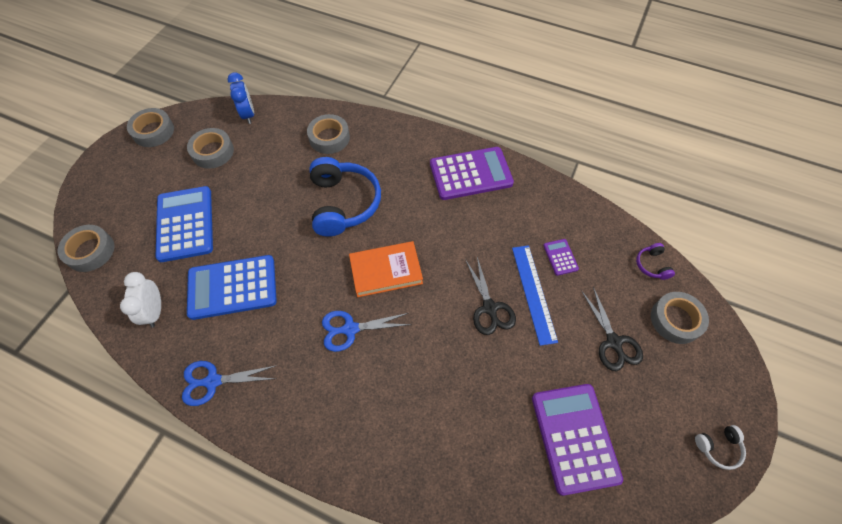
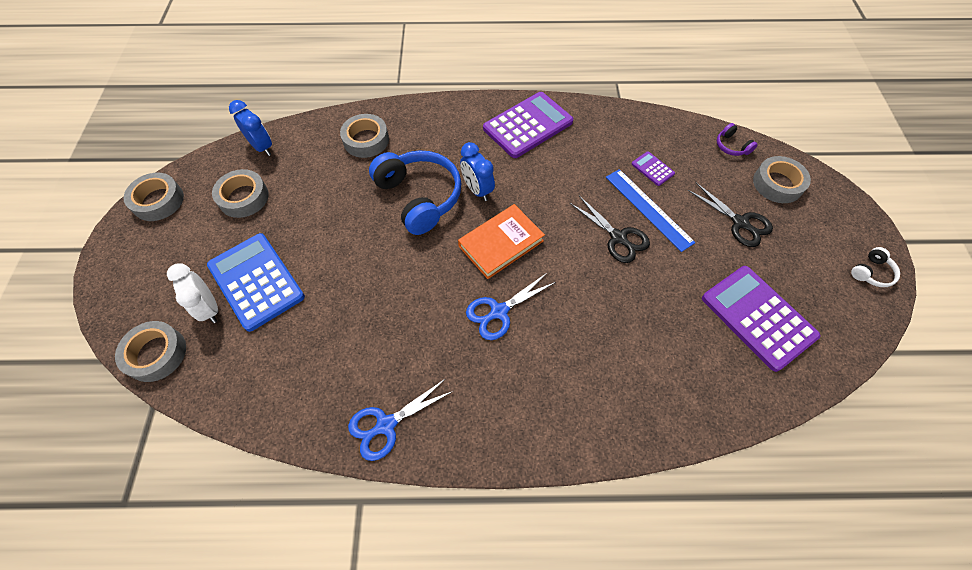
camera: 25 degrees left, 0 degrees up
white clock [120,272,161,327] -> white clock moved to [167,264,218,323]
blue calculator [187,255,277,320] -> none
none -> blue clock [460,142,495,201]

